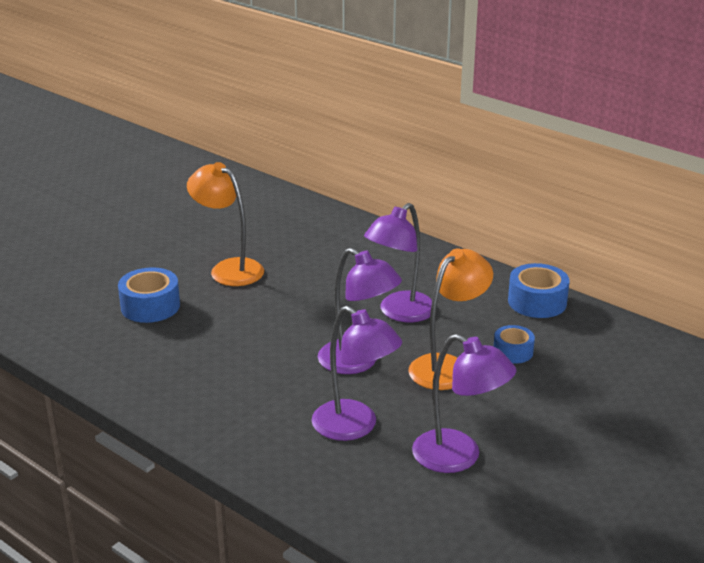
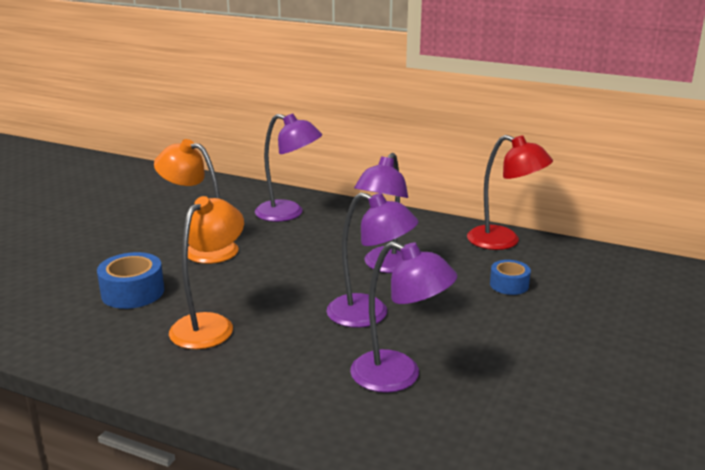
camera: 15 degrees left, 5 degrees down
orange lamp [408,248,493,390] -> orange lamp moved to [169,196,244,349]
purple lamp [412,334,516,473] -> purple lamp moved to [255,113,322,222]
blue tape [508,263,570,318] -> red lamp [467,135,553,250]

